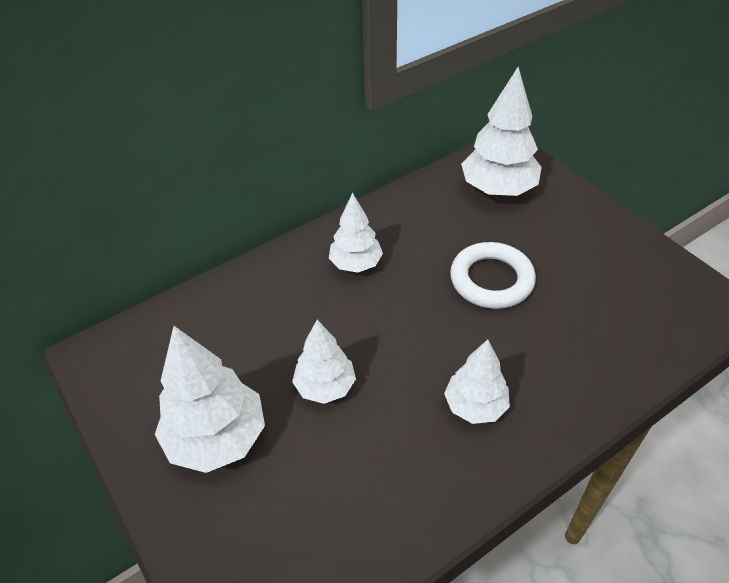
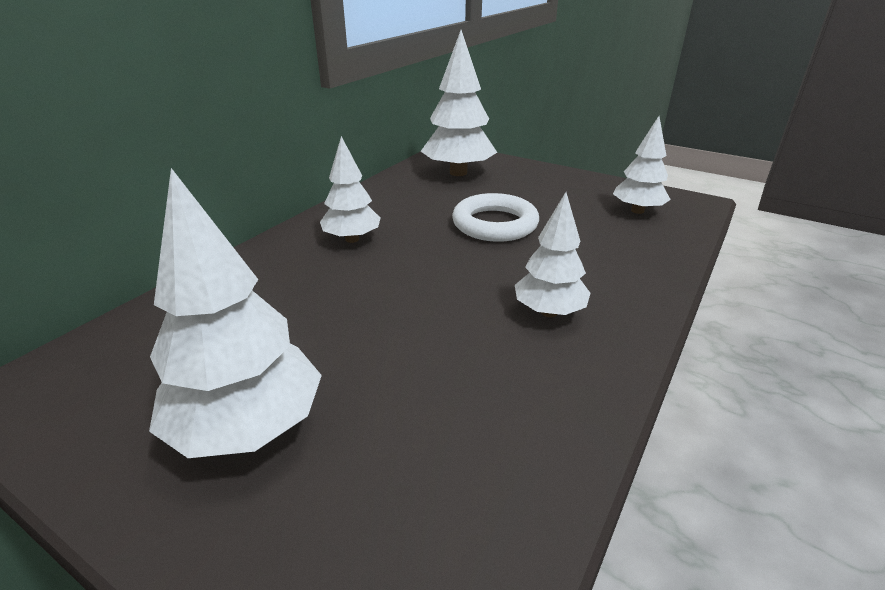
camera: 25 degrees left, 15 degrees down
white tree [292,320,356,404] -> white tree moved to [613,116,671,214]

